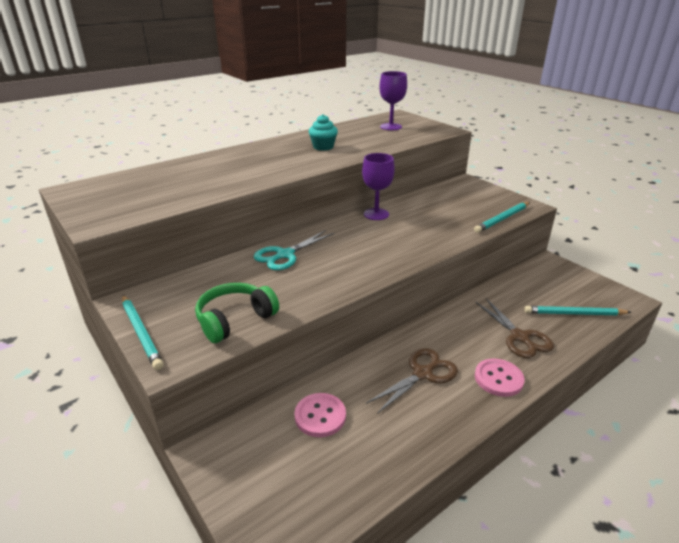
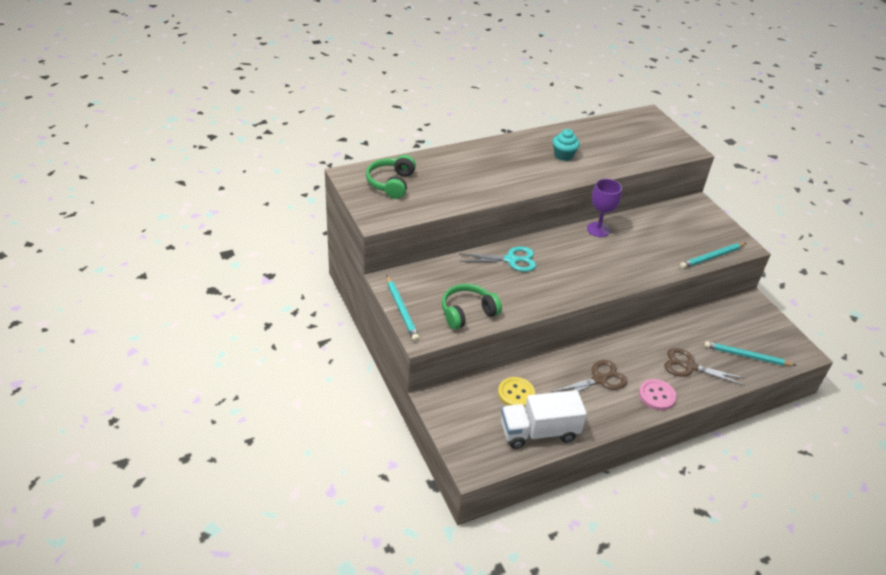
camera: 10 degrees right, 10 degrees up
turquoise scissors [254,230,334,270] -> turquoise scissors turned 150 degrees counterclockwise [460,246,536,272]
pink button [294,393,346,437] -> yellow button [498,377,535,406]
purple goblet [380,71,407,130] -> none
brown scissors [476,298,554,358] -> brown scissors turned 120 degrees clockwise [664,348,745,386]
none -> green headphones [366,155,416,199]
none -> white truck [501,390,587,449]

